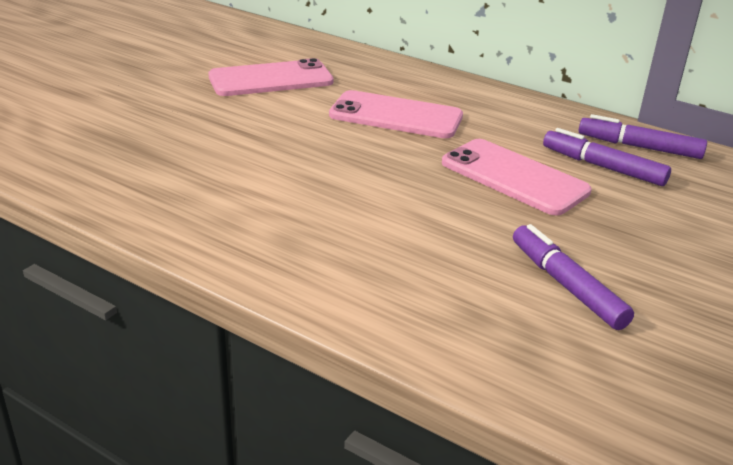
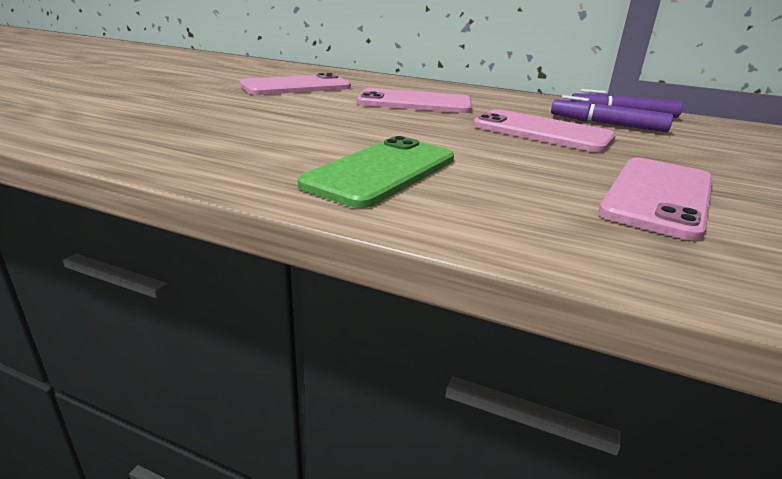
camera: 10 degrees left, 5 degrees down
purple marker [513,224,634,330] -> pink phone [598,157,713,240]
none -> green phone [298,136,454,208]

